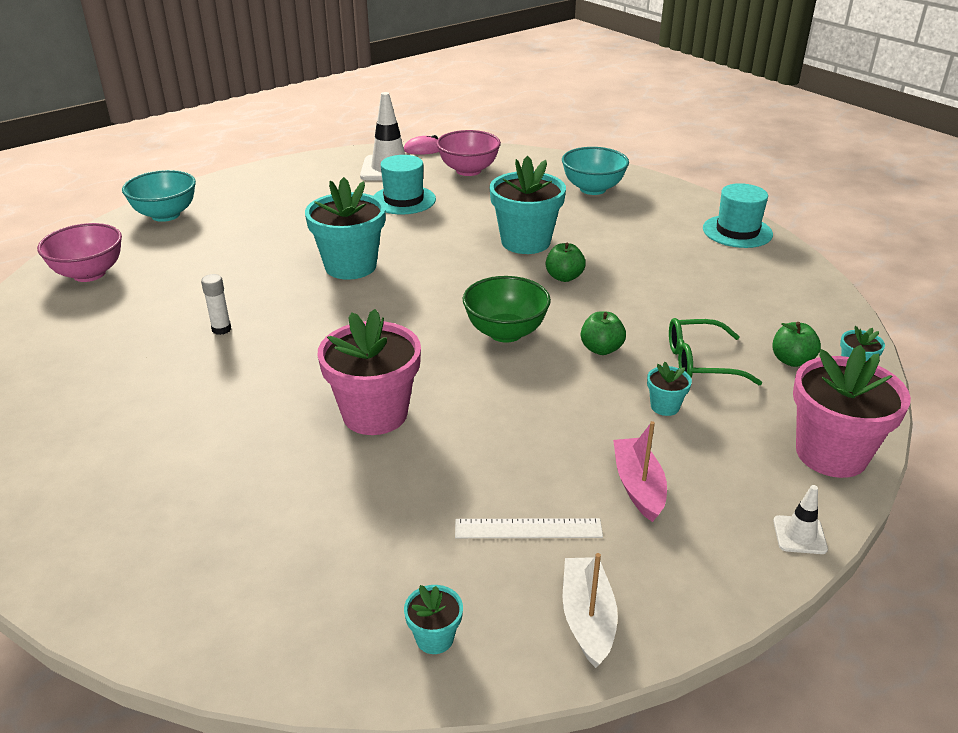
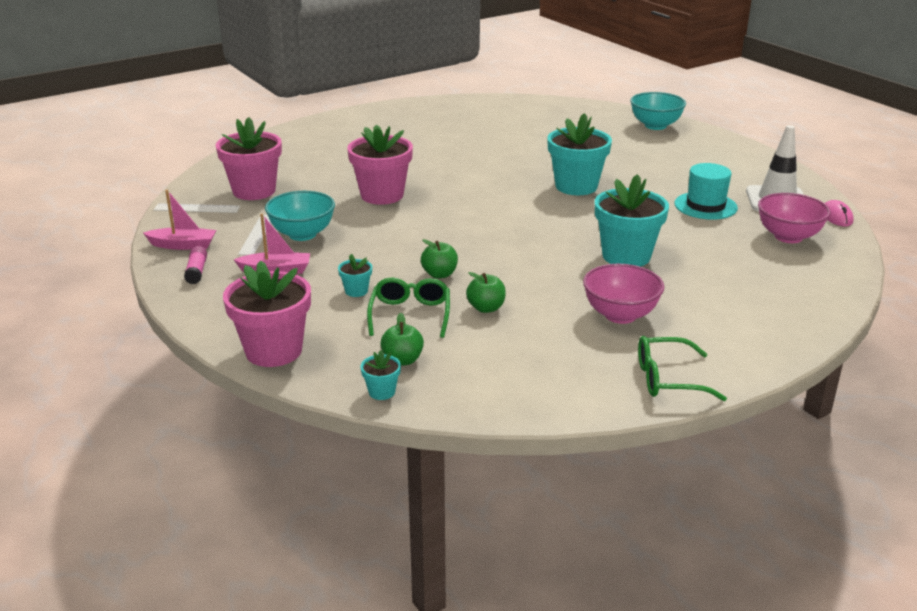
camera: 95 degrees right, 5 degrees down
pink bowl [37,223,122,282] -> pink bowl moved to [583,264,664,324]
white glue stick [201,274,231,335] -> none
turquoise flower pot [404,585,463,654] -> white ruler [153,204,240,213]
green bowl [463,276,551,343] -> none
green apple [546,243,586,282] -> green apple moved to [466,272,506,313]
turquoise bowl [562,147,629,195] -> turquoise bowl moved to [265,191,335,241]
white boat [563,553,618,668] -> pink boat [143,190,216,250]
turquoise hat [703,183,773,248] -> green glasses [638,336,727,401]
white traffic cone [773,485,828,554] -> none
none -> pink glue stick [184,246,207,284]
none -> pink flower pot [216,117,282,200]

